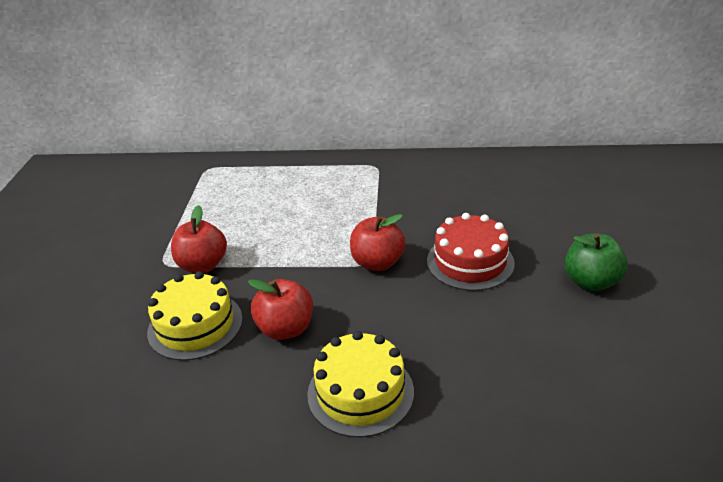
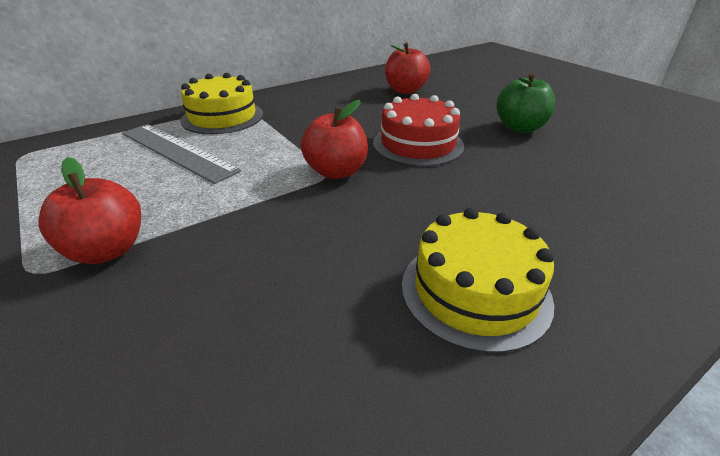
camera: 40 degrees left, 0 degrees up
yellow cake [147,271,243,361] -> yellow cake moved to [180,73,263,134]
red apple [248,279,313,340] -> red apple moved to [385,43,430,94]
none -> grey ruler [122,124,241,184]

